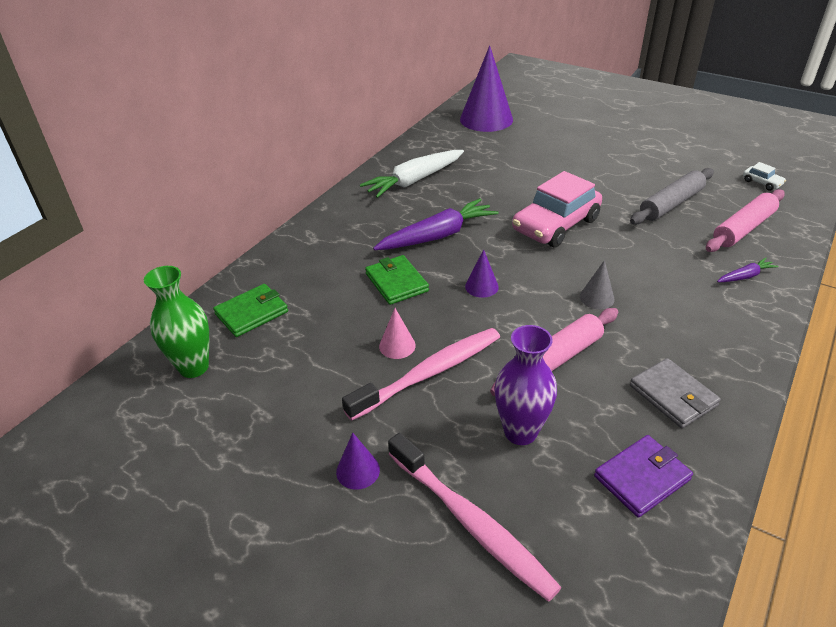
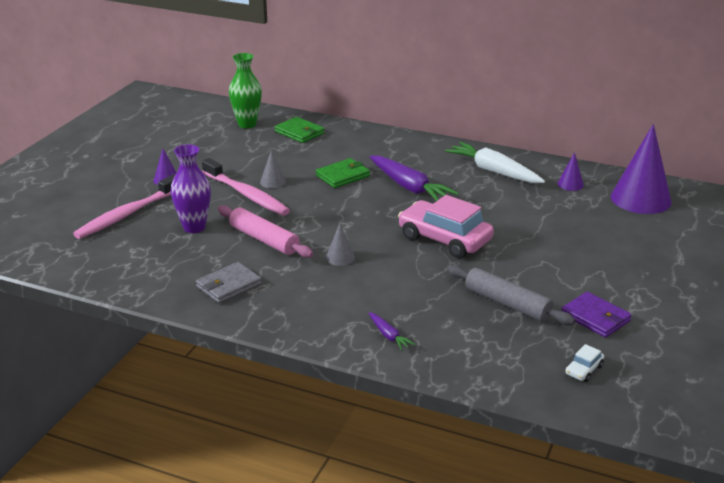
camera: 80 degrees right, 10 degrees down
pink cone [379,308,416,359] -> grey cone [260,150,286,188]
purple cone [465,249,499,298] -> purple cone moved to [558,152,584,191]
purple wallet [594,435,693,518] -> purple wallet moved to [562,292,632,338]
pink rolling pin [706,189,785,252] -> none

